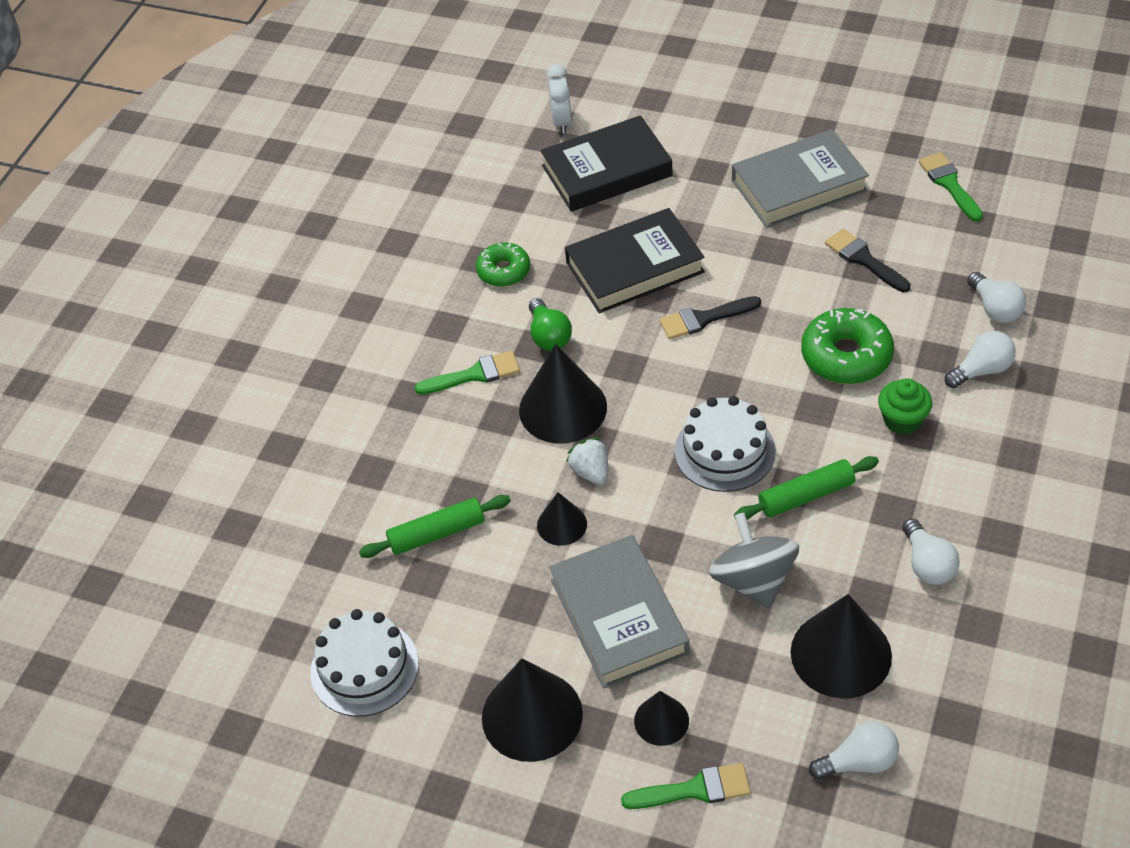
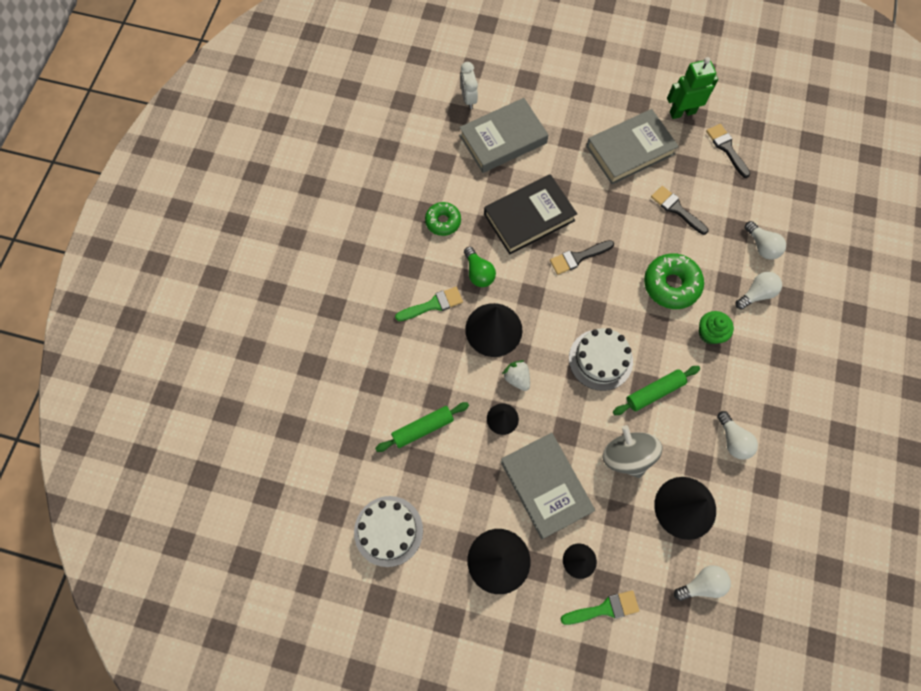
camera: 10 degrees left, 20 degrees up
black book [540,115,673,212] -> grey book [459,98,549,173]
green brush [919,152,983,222] -> black brush [706,124,750,178]
none -> green robot [667,57,718,119]

